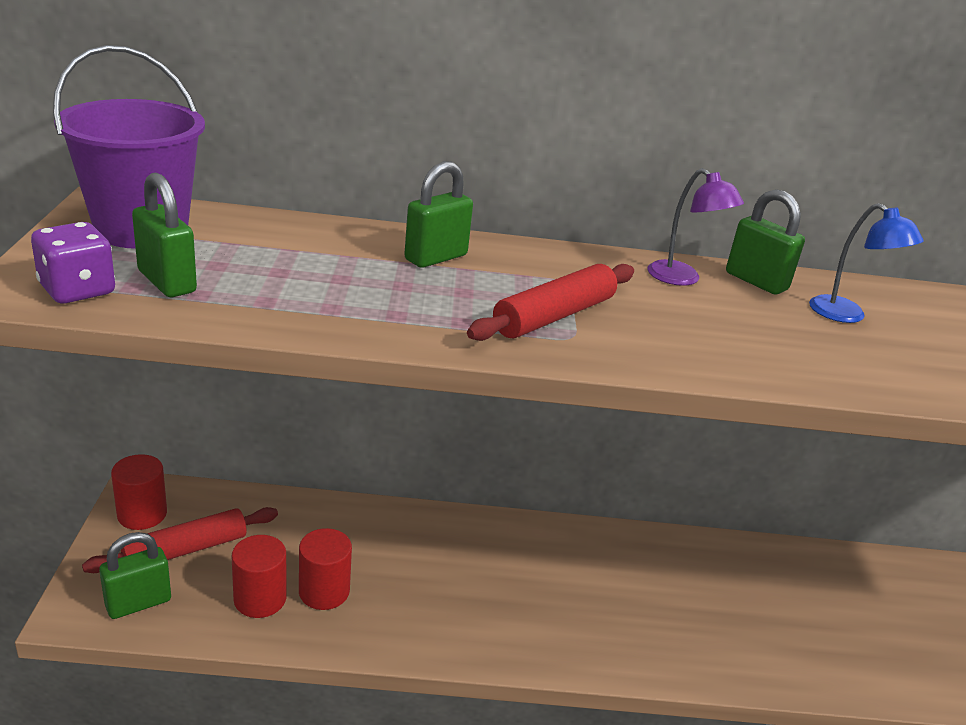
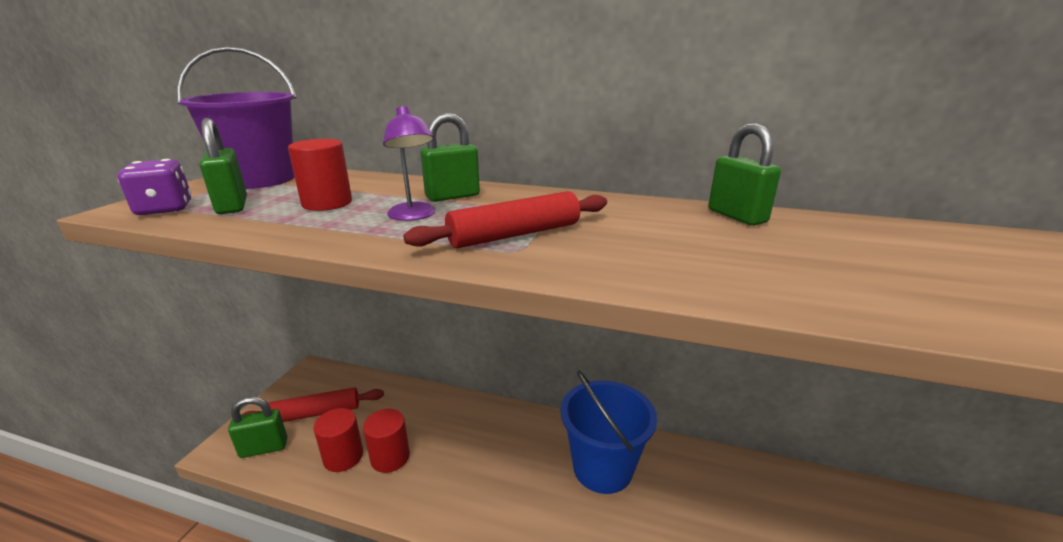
camera: 20 degrees right, 5 degrees down
red cylinder [111,454,167,530] -> red cylinder moved to [288,139,352,211]
purple lamp [648,168,744,286] -> purple lamp moved to [383,106,436,221]
blue lamp [809,203,924,323] -> none
none -> blue bucket [561,371,657,494]

